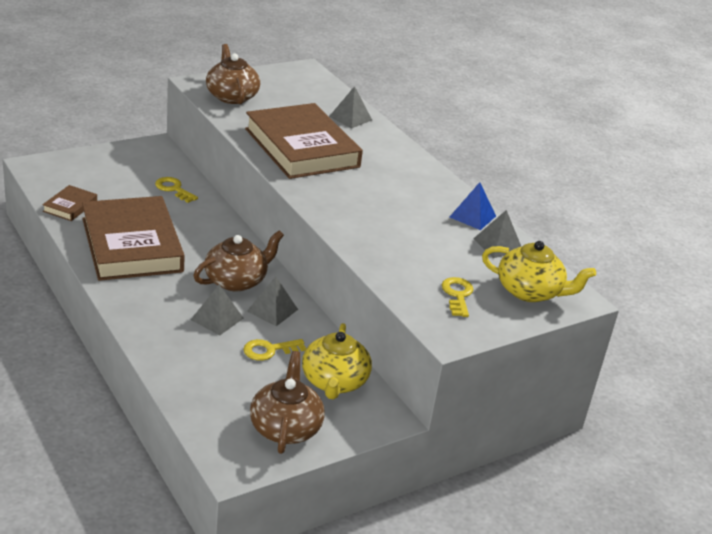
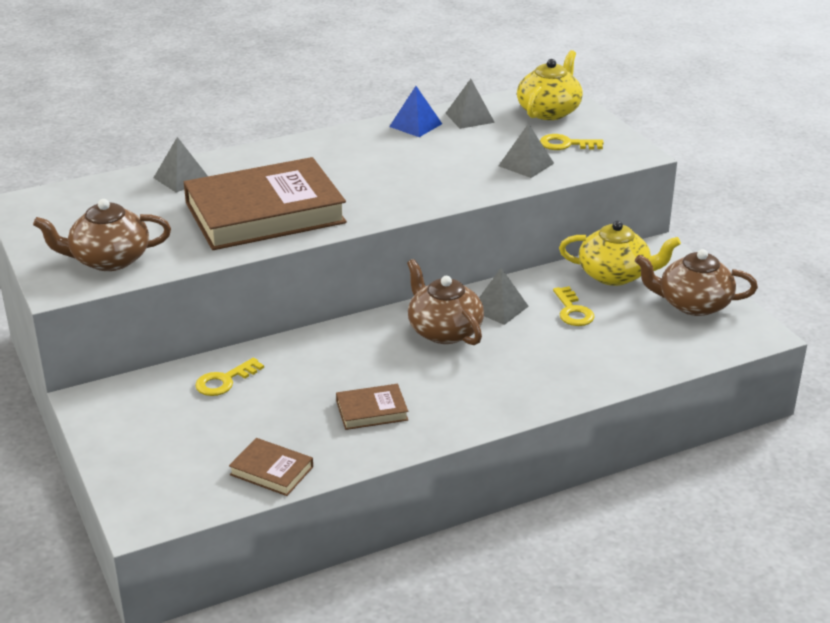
camera: 80 degrees left, 0 degrees up
brown book [82,196,185,281] -> brown book [336,384,408,430], size x0.42
grey pyramid [191,285,244,335] -> grey pyramid moved to [499,123,554,178]

